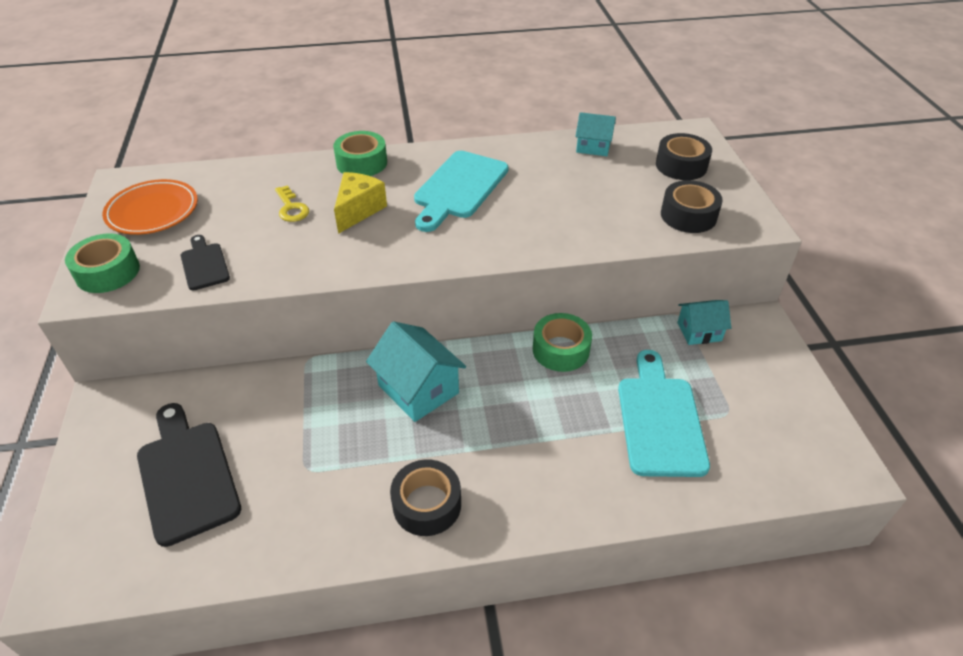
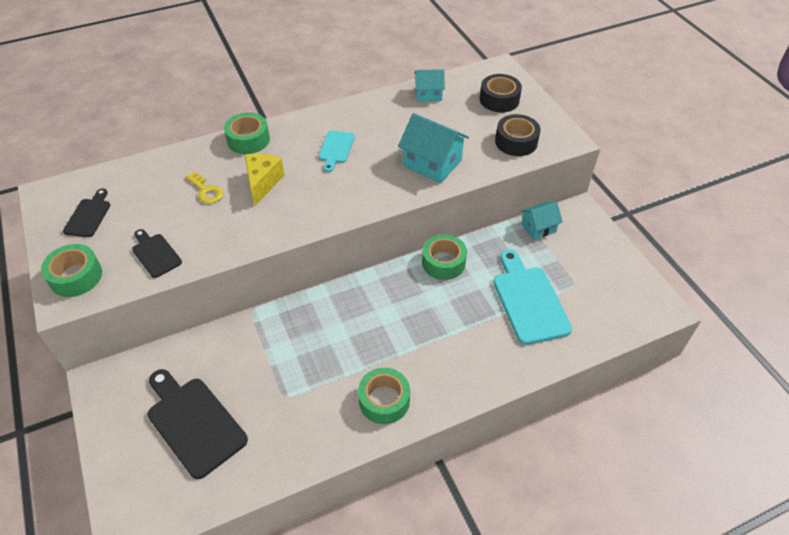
camera: 15 degrees left, 5 degrees up
orange plate [102,179,198,235] -> black cutting board [63,189,110,237]
turquoise house [366,321,466,422] -> turquoise house moved to [398,113,469,183]
black tape [390,459,461,536] -> green tape [358,368,410,424]
turquoise cutting board [414,151,508,232] -> turquoise cutting board [319,130,355,172], size x0.55

